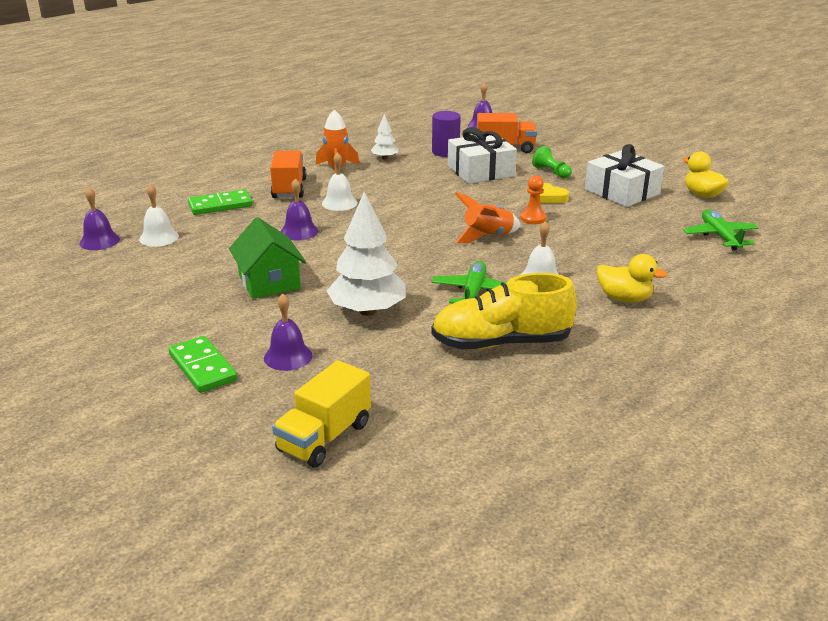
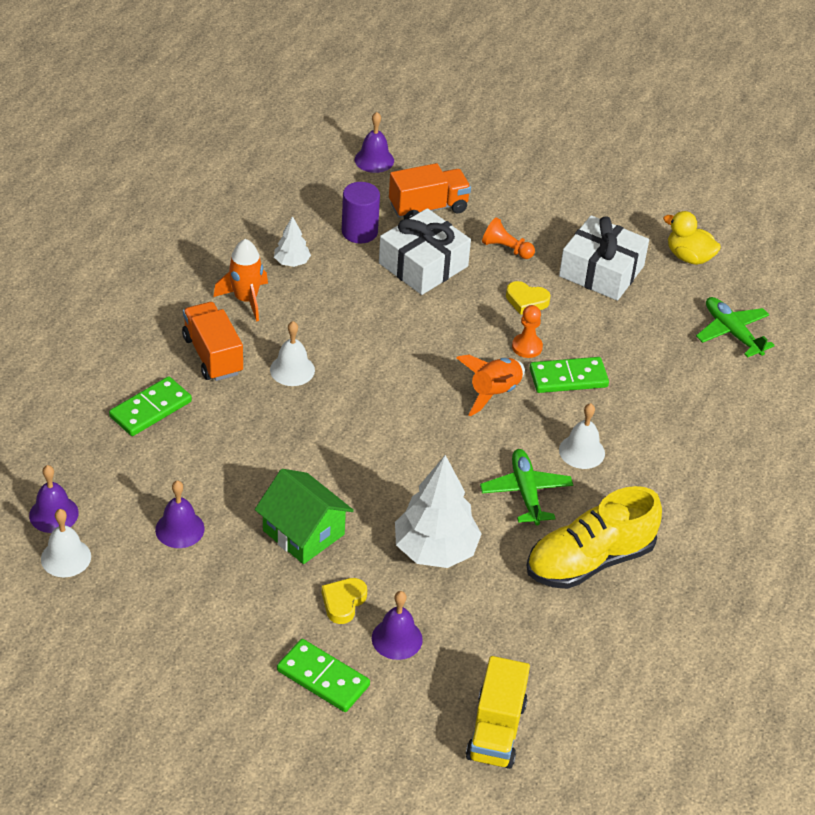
camera: 25 degrees left, 15 degrees up
white bell [139,184,179,247] -> white bell moved to [41,509,91,577]
purple bell [281,178,318,240] -> purple bell moved to [155,480,205,548]
green pawn [532,146,572,178] -> orange pawn [482,217,535,259]
yellow duck [597,254,667,303] -> none
none -> yellow heart [322,578,367,624]
none -> green domino [530,357,609,393]

